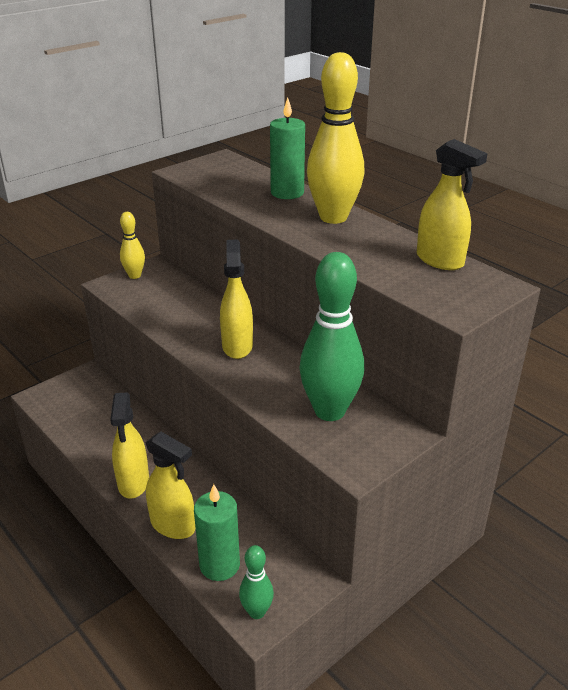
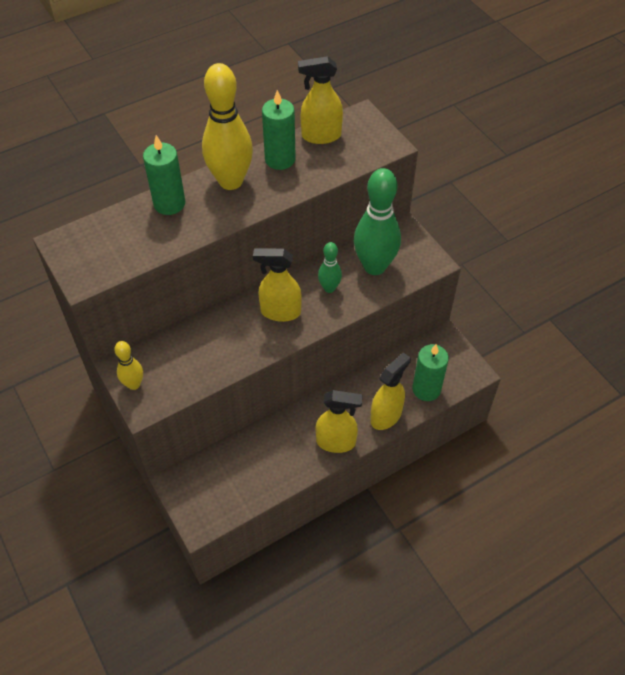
camera: 80 degrees left, 20 degrees up
green bowling pin [239,545,274,619] -> green bowling pin moved to [318,242,342,293]
yellow spray bottle [417,139,488,270] -> yellow spray bottle turned 150 degrees counterclockwise [298,56,343,144]
none -> green candle [262,90,296,170]

